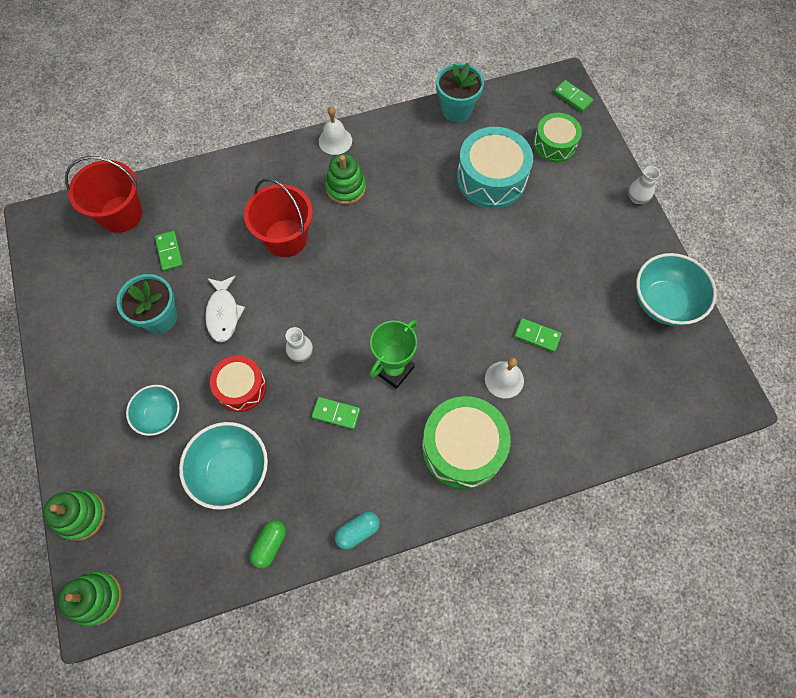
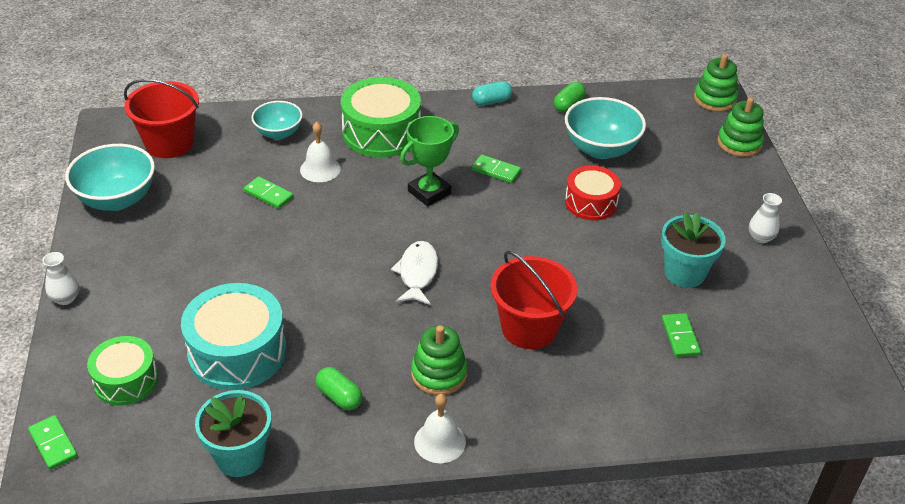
camera: 170 degrees left, 25 degrees down
red bucket [65,156,142,233] -> red bucket moved to [124,79,199,158]
turquoise bowl [126,385,180,436] -> turquoise bowl moved to [251,101,303,140]
white fish [205,276,245,343] -> white fish moved to [391,241,438,305]
white vase [286,327,313,362] -> white vase moved to [749,193,782,243]
none -> green capsule [316,367,363,410]

